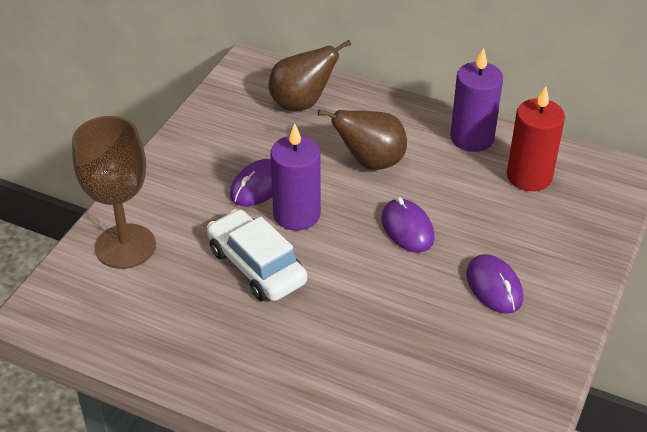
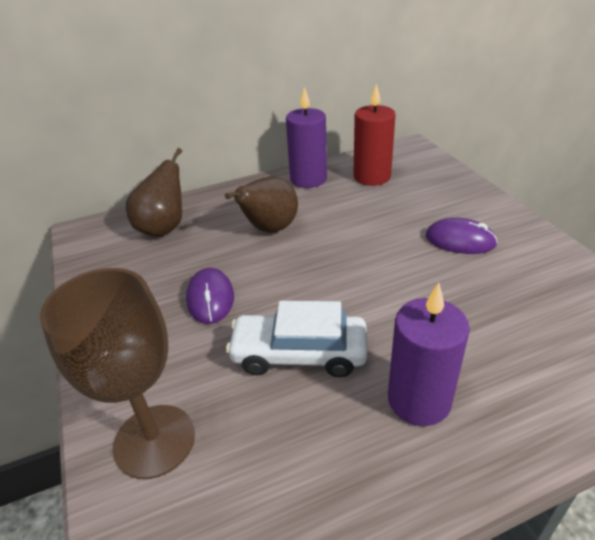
camera: 45 degrees left, 5 degrees down
purple candle [270,123,321,231] -> purple candle moved to [388,283,470,426]
purple mouse [382,197,435,253] -> none

